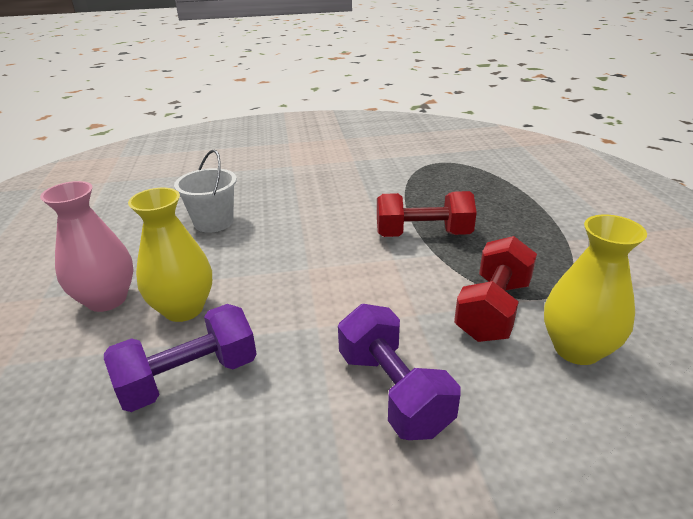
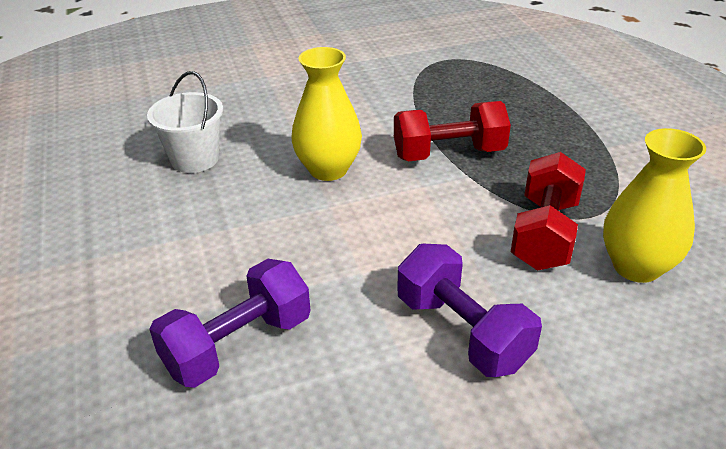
camera: 10 degrees left, 5 degrees up
pink vase [40,181,134,312] -> none
yellow vase [128,188,212,322] -> yellow vase moved to [291,47,362,181]

